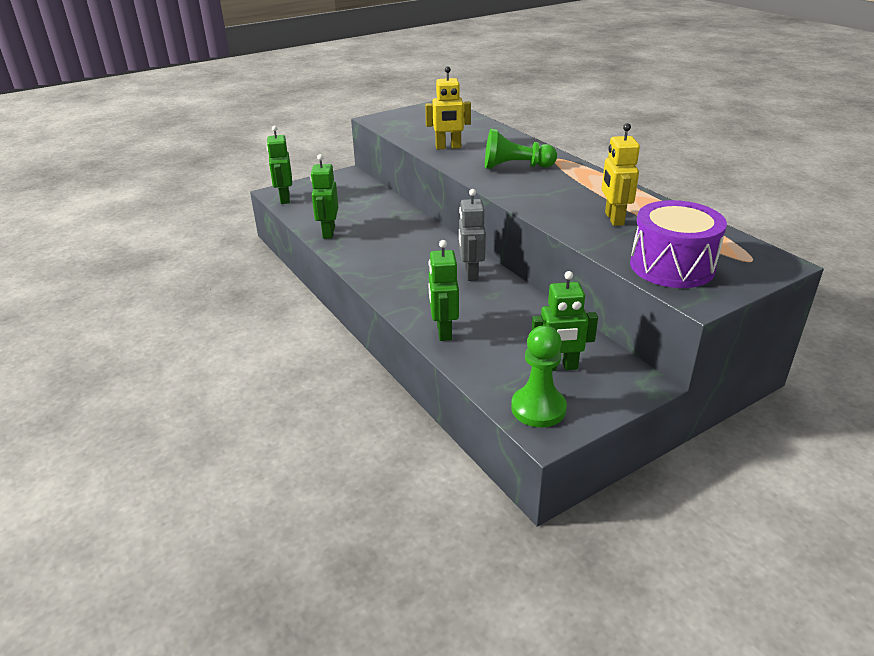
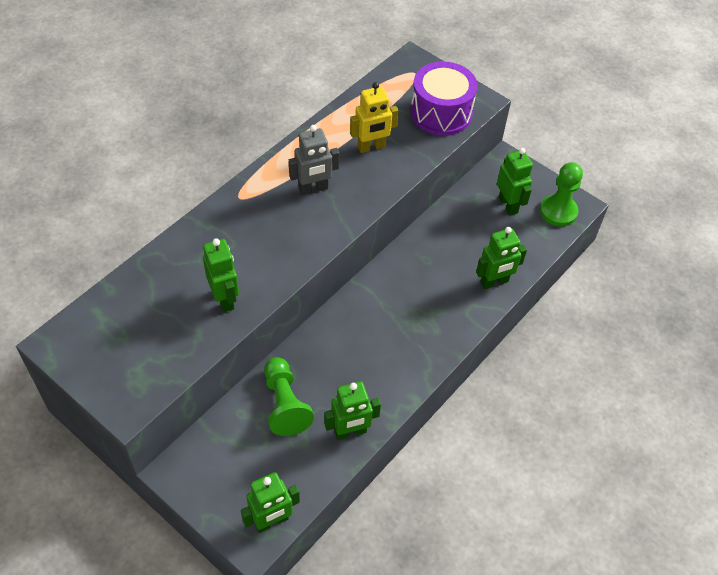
camera: 110 degrees left, 20 degrees up
yellow robot [425,67,471,150] -> green robot [203,238,239,312]
grey robot [459,189,486,281] -> grey robot moved to [289,125,339,195]
green pawn [485,129,557,169] -> green pawn moved to [264,357,314,436]

